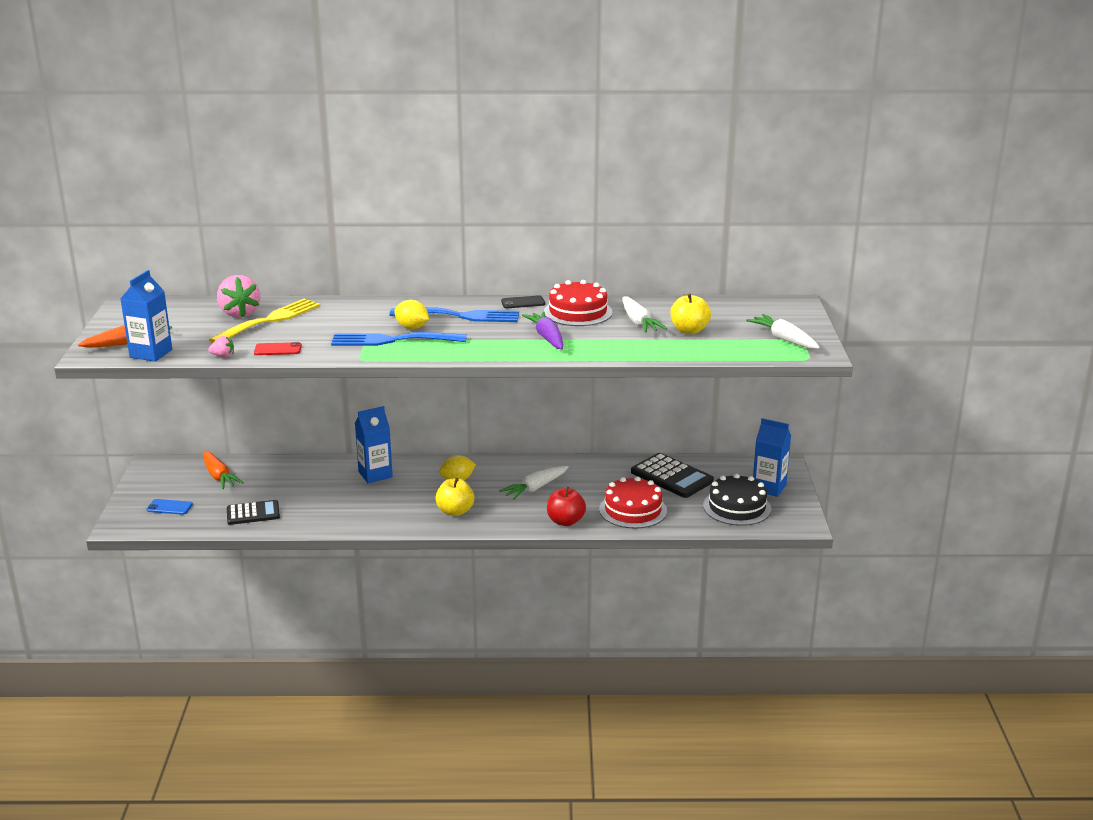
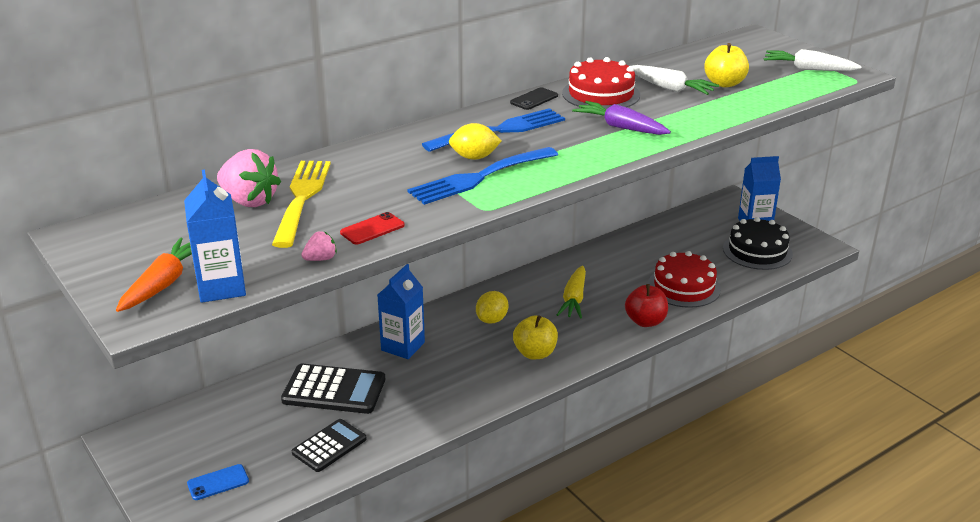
camera: 35 degrees left, 5 degrees up
orange carrot [203,451,244,489] -> none
white carrot [499,466,568,500] -> yellow carrot [557,266,586,319]
black calculator [631,453,714,498] -> black calculator moved to [281,364,385,414]

